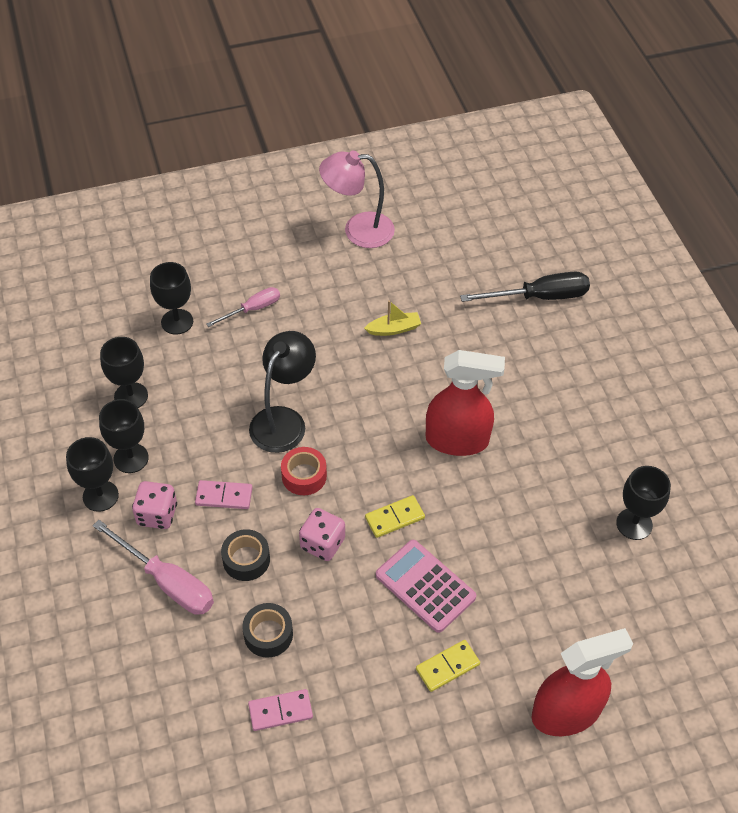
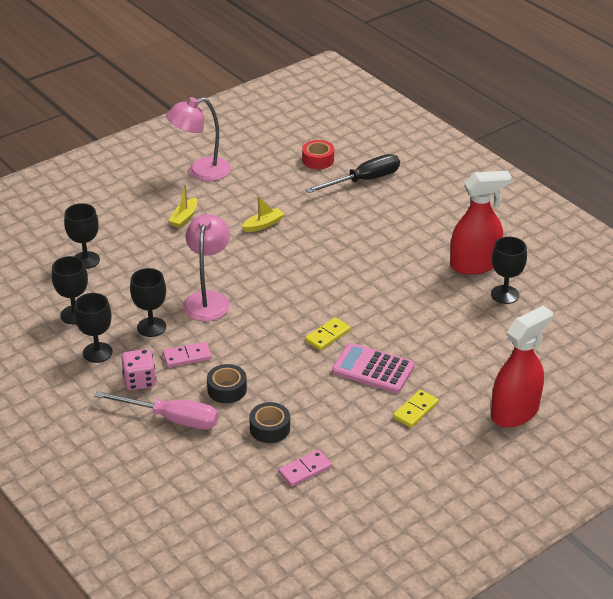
camera: 20 degrees left, 15 degrees down
black goblet [66,437,119,512] -> black goblet moved to [130,268,166,337]
pink screwdriver [206,287,280,327] -> none
black lamp [249,331,316,453] -> pink lamp [183,214,230,321]
red tape [281,447,327,495] -> red tape moved to [302,140,334,169]
pink dice [299,508,345,561] -> none
red spray bottle [426,350,505,456] -> red spray bottle moved to [450,171,512,275]
none -> yellow boat [168,184,198,228]

